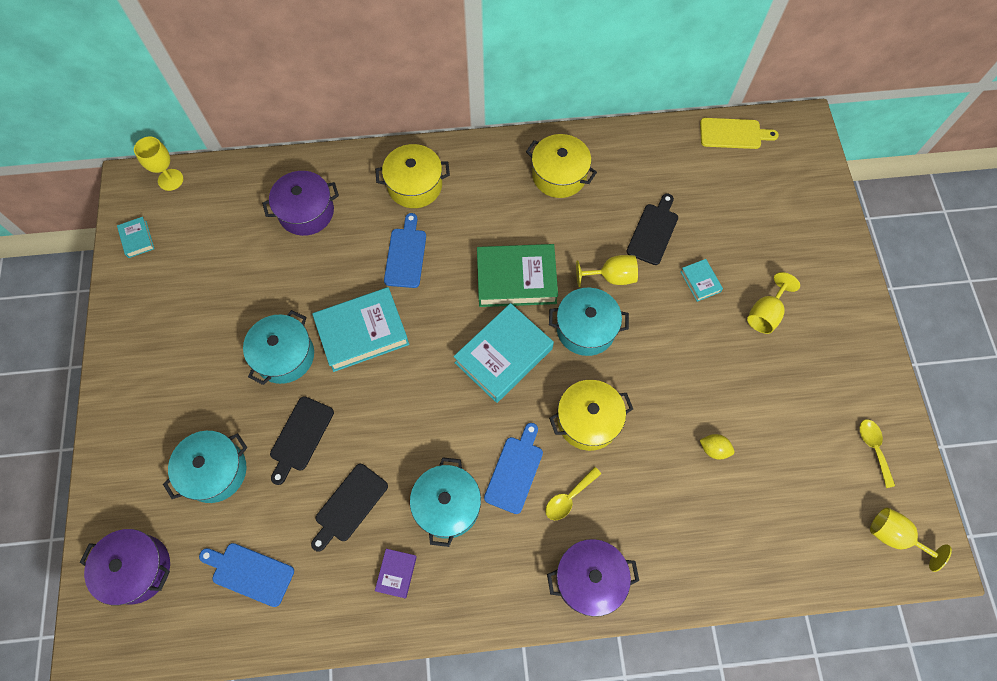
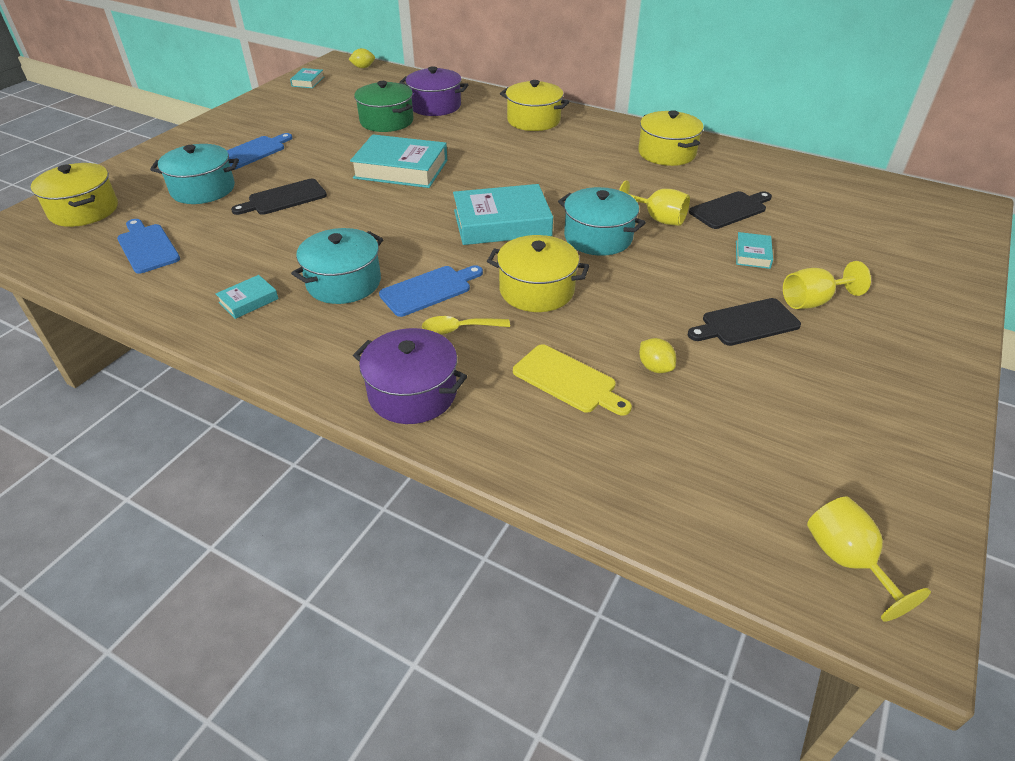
camera: 35 degrees right, 25 degrees down
purple pot [80,529,170,605] -> yellow pot [31,163,118,227]
yellow goblet [134,137,183,191] -> yellow lemon [348,48,375,68]
turquoise pot [243,310,314,385] -> none
black cutting board [311,464,388,552] -> black cutting board moved to [688,298,801,346]
purple book [375,549,417,599] -> turquoise book [216,275,279,319]
blue cutting board [384,213,426,288] -> blue cutting board moved to [227,133,292,170]
green book [477,244,558,307] -> none
yellow cutting board [700,118,779,149] -> yellow cutting board moved to [513,344,632,416]
yellow spoon [860,419,895,488] -> none
none -> green pot [354,81,413,132]

